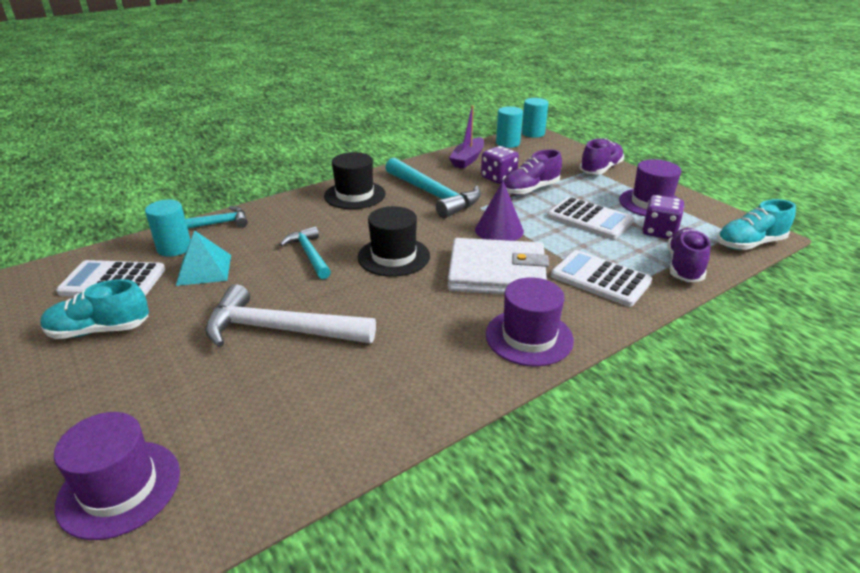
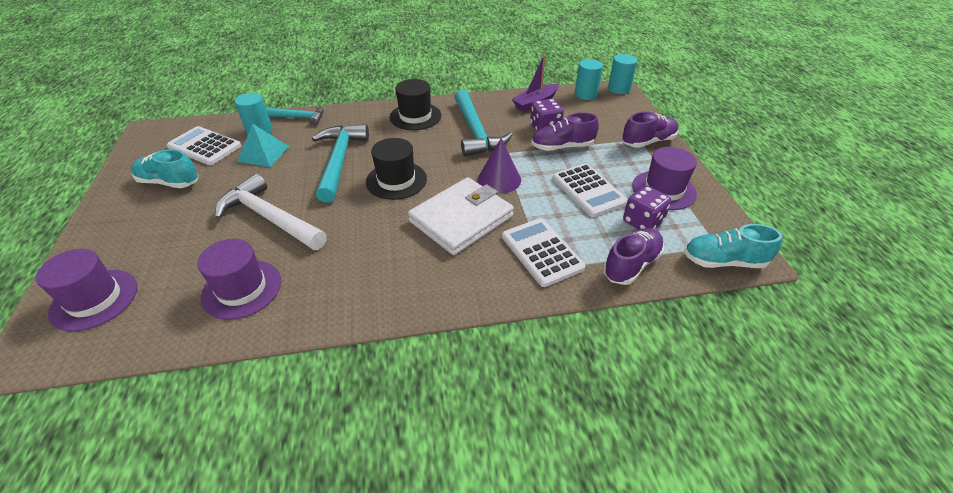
camera: 25 degrees right, 10 degrees up
turquoise hammer [280,226,331,279] -> turquoise hammer [312,124,369,203], size x1.65
white wallet [448,238,549,294] -> white wallet turned 75 degrees counterclockwise [408,177,514,255]
purple hat [486,278,574,366] -> purple hat moved to [197,239,281,320]

